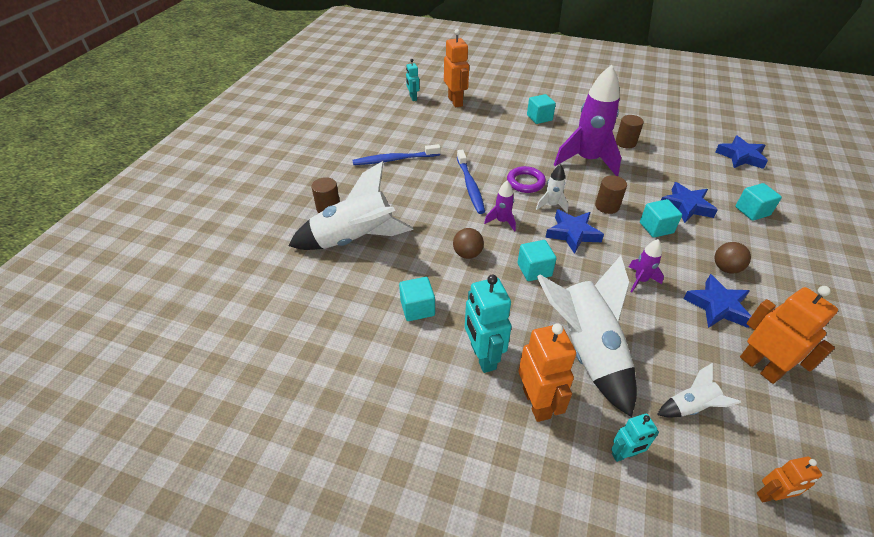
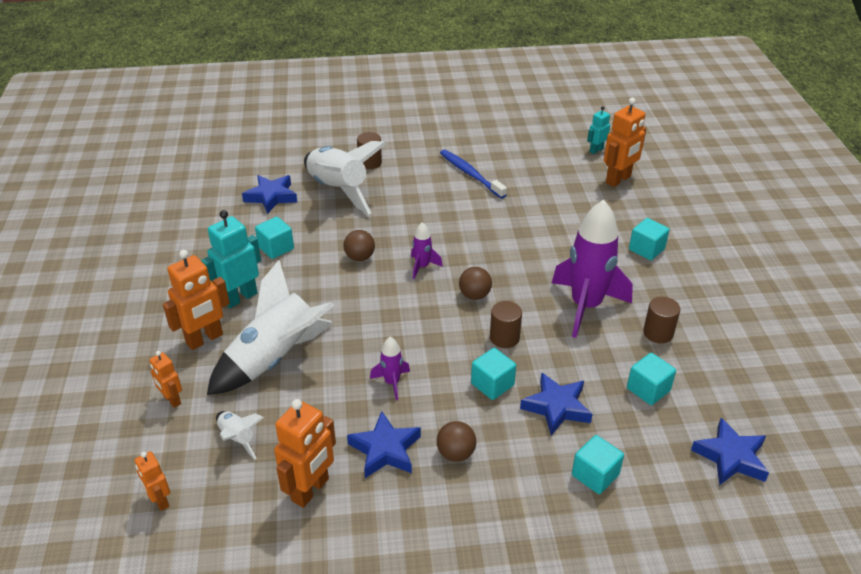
camera: 65 degrees right, 5 degrees down
blue toothbrush [457,149,485,214] -> none
purple ring [507,166,546,193] -> none
turquoise cube [518,240,557,281] -> turquoise cube moved to [627,353,676,405]
white rocket [536,164,569,213] -> brown ball [459,267,492,300]
blue star [545,209,604,254] -> blue star moved to [242,175,297,214]
turquoise robot [611,414,659,462] -> orange robot [149,351,182,408]

